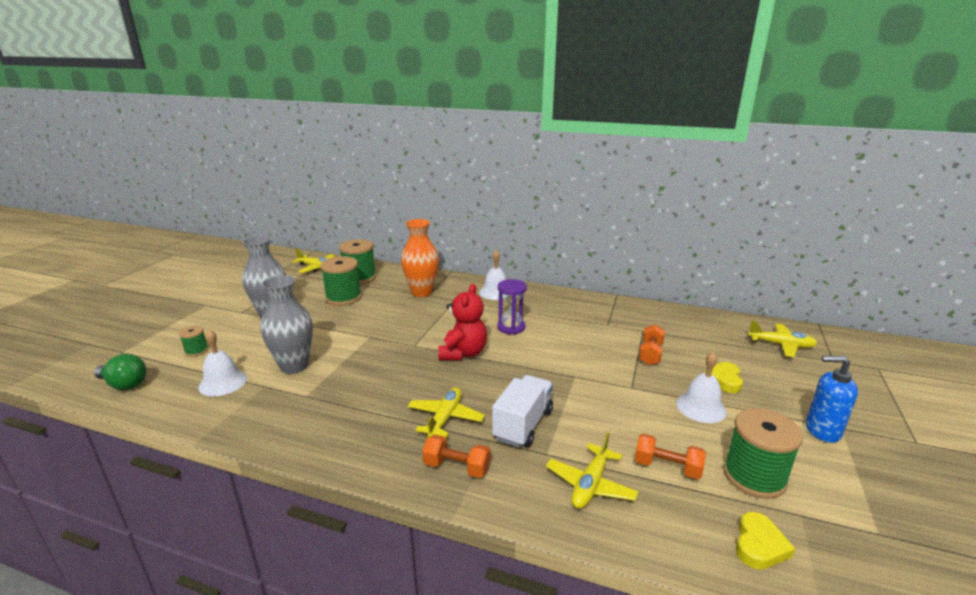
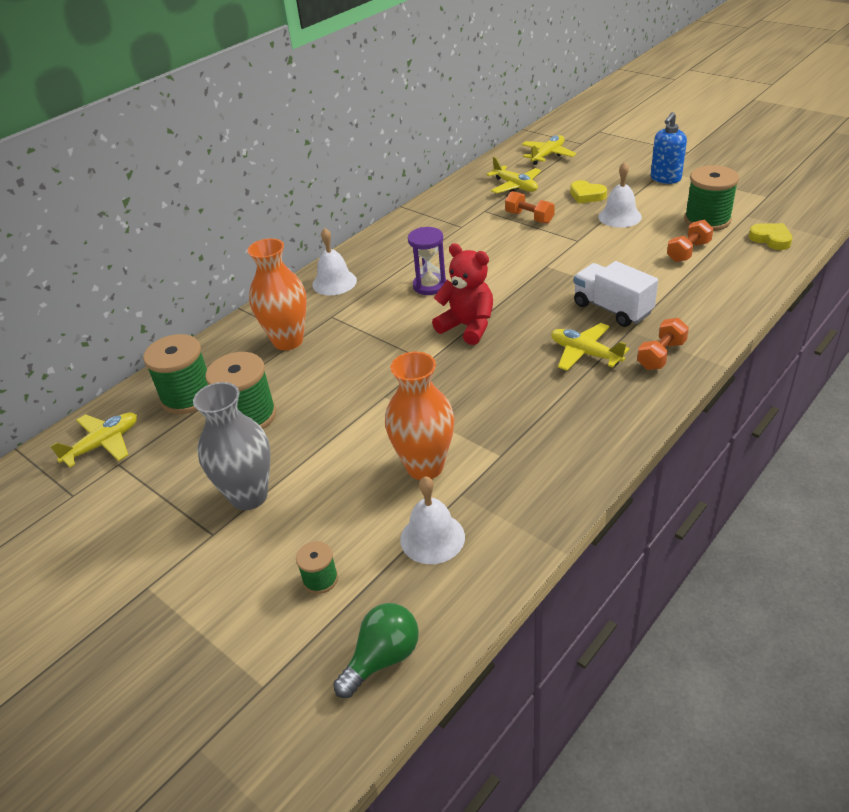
camera: 65 degrees left, 15 degrees up
grey vase [260,275,313,374] -> orange vase [385,352,454,480]
yellow plane [546,432,639,509] -> yellow plane moved to [486,157,541,194]

